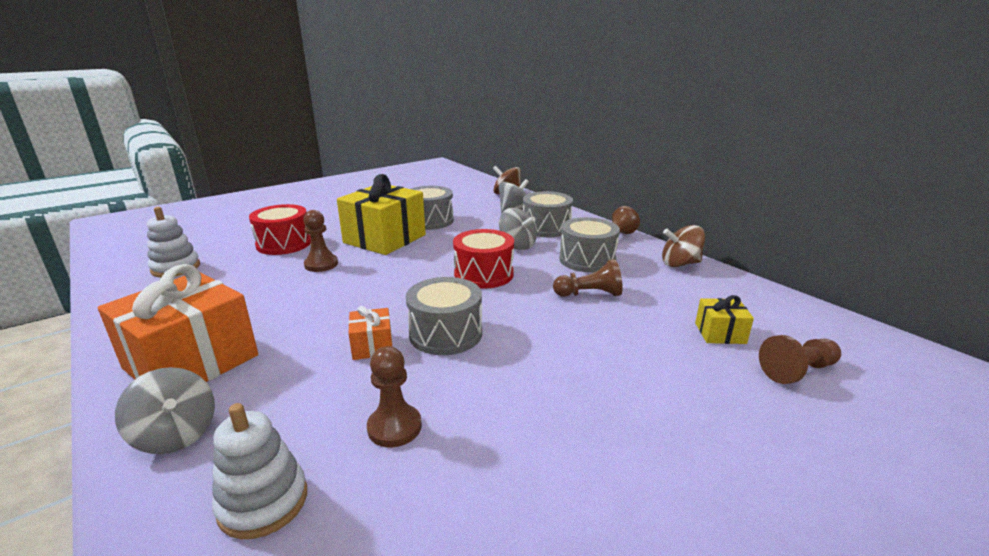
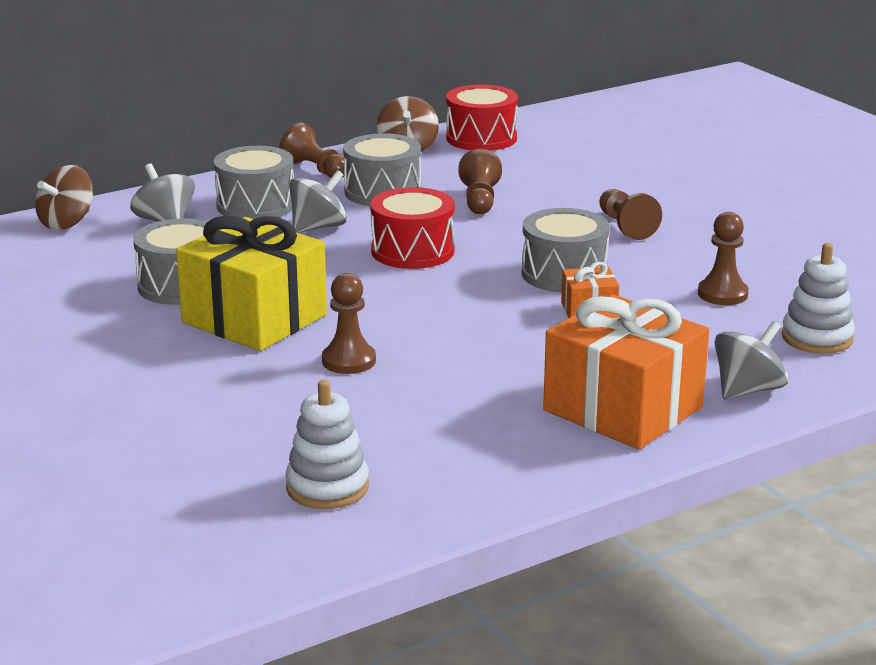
camera: 85 degrees left, 0 degrees up
red drum [249,204,311,255] -> red drum moved to [446,85,518,151]
yellow gift [695,295,754,344] -> none
brown pawn [759,335,841,384] -> brown pawn moved to [599,189,662,240]

